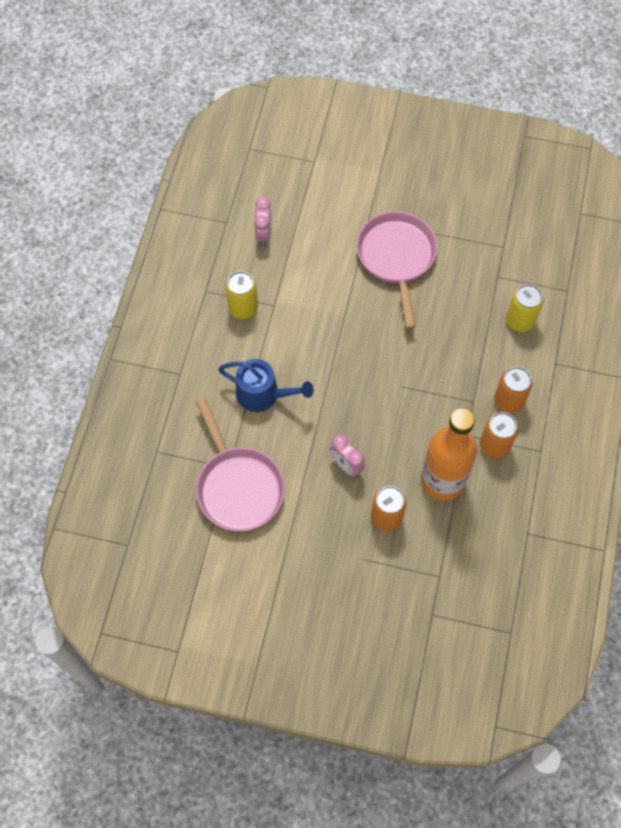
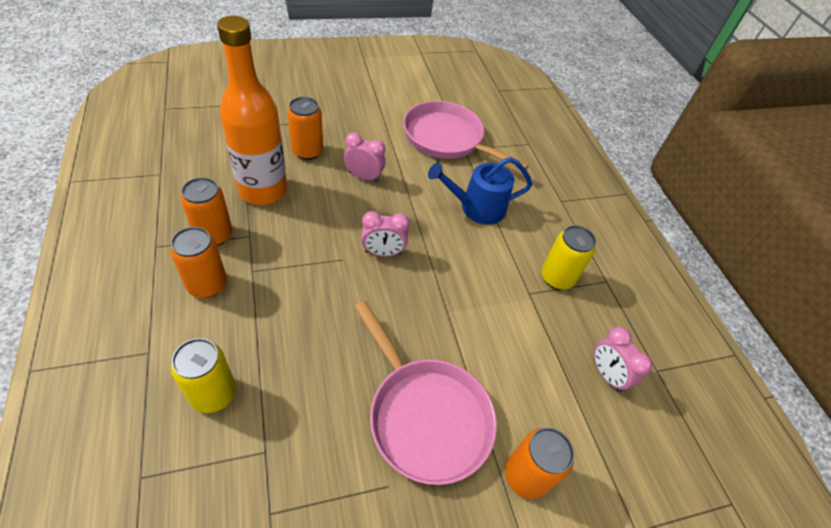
camera: 145 degrees right, 15 degrees down
none -> pink clock [361,211,410,256]
none -> orange can [505,428,574,499]

